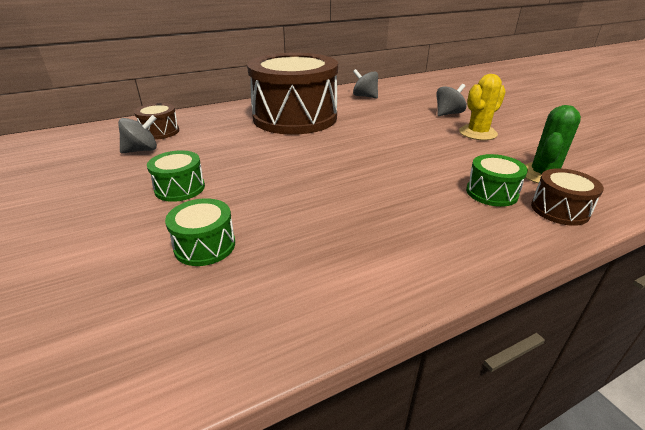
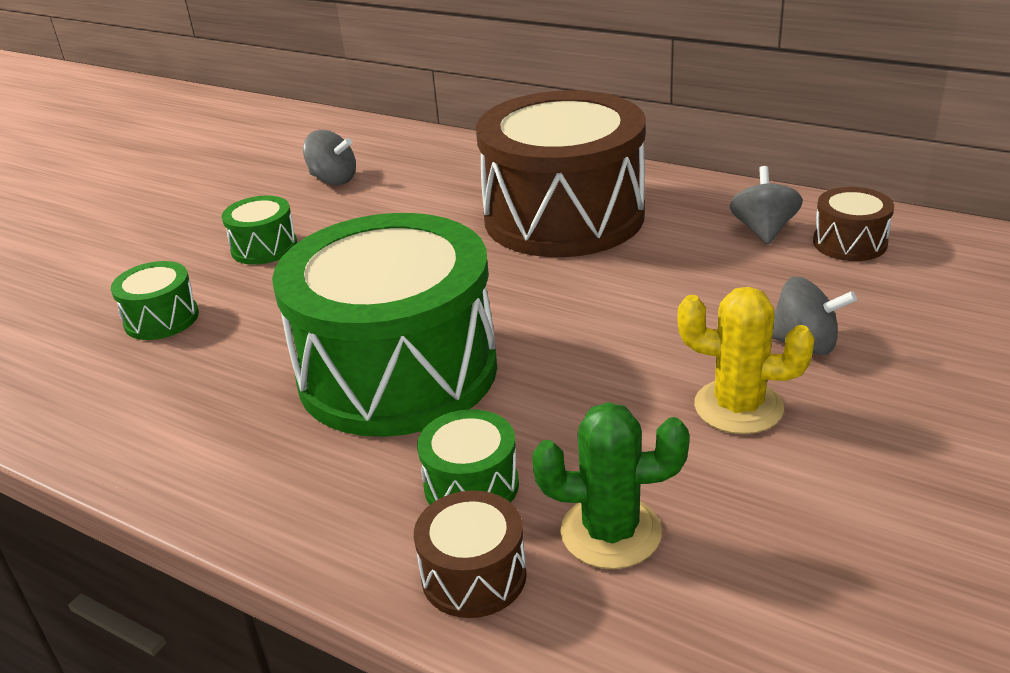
camera: 60 degrees right, 0 degrees up
brown drum [134,103,179,140] -> brown drum moved to [813,187,894,261]
none -> green drum [272,213,497,437]

